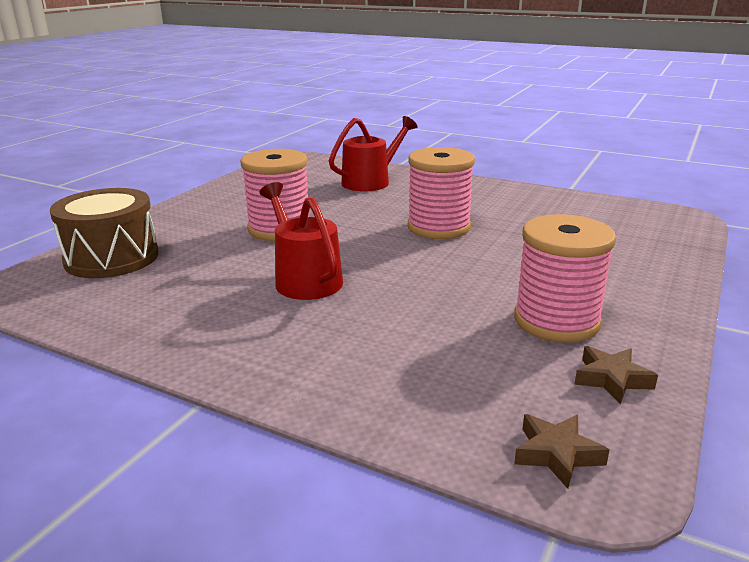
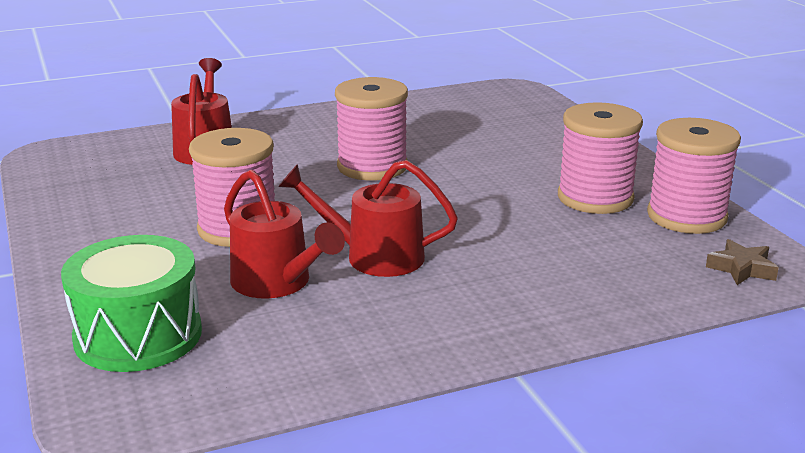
camera: 50 degrees left, 0 degrees up
brown drum [50,188,159,278] -> green drum [61,235,202,372]
brown star [574,346,658,404] -> pink spool [647,118,741,234]
none -> red watering can [224,170,345,299]

